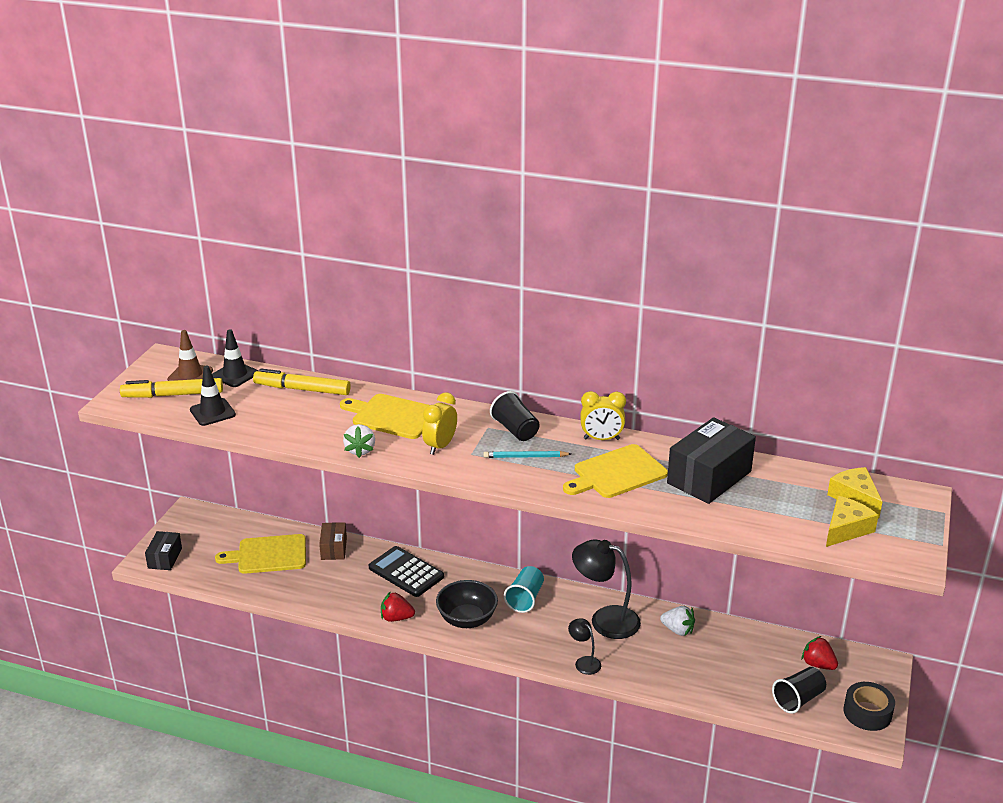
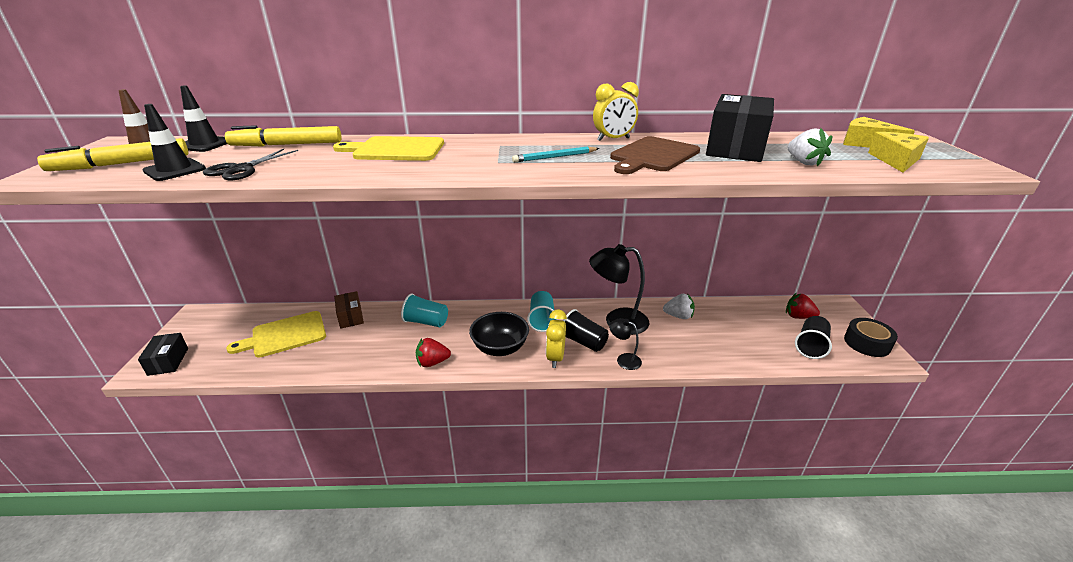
camera: 20 degrees left, 0 degrees up
white strawberry [343,424,375,458] -> white strawberry moved to [788,128,832,167]
black calculator [369,546,444,597] -> turquoise cup [401,293,448,327]
yellow clock [422,392,457,455] -> yellow clock moved to [546,309,567,368]
black cup [490,391,540,441] -> black cup moved to [563,309,609,352]
yellow cutting board [563,444,668,498] -> brown cutting board [610,136,700,174]
none -> black scissors [203,149,298,180]

